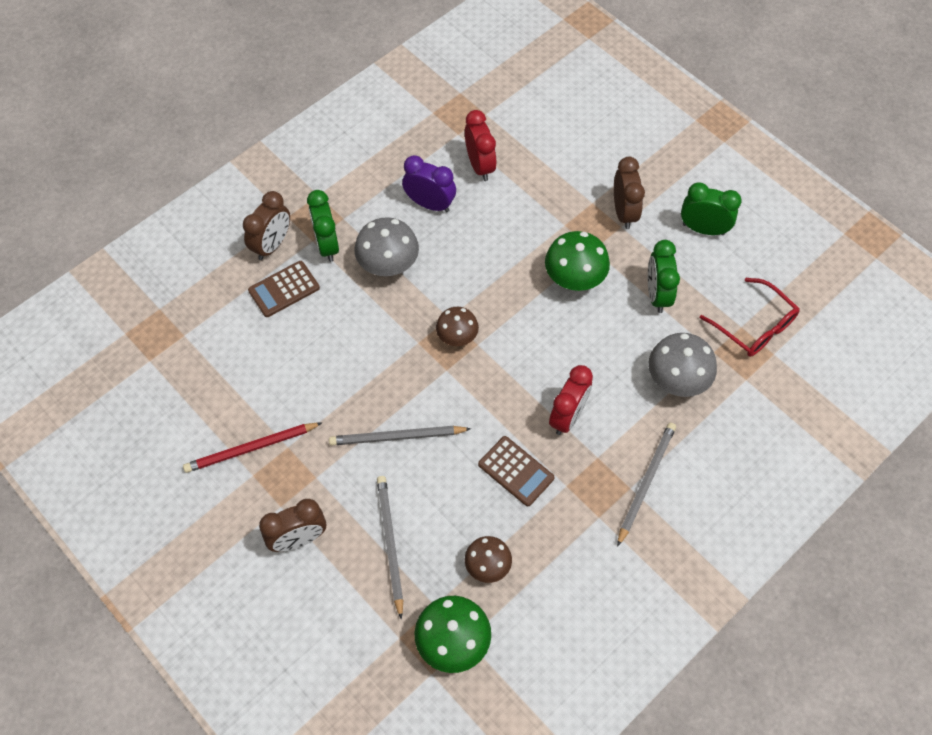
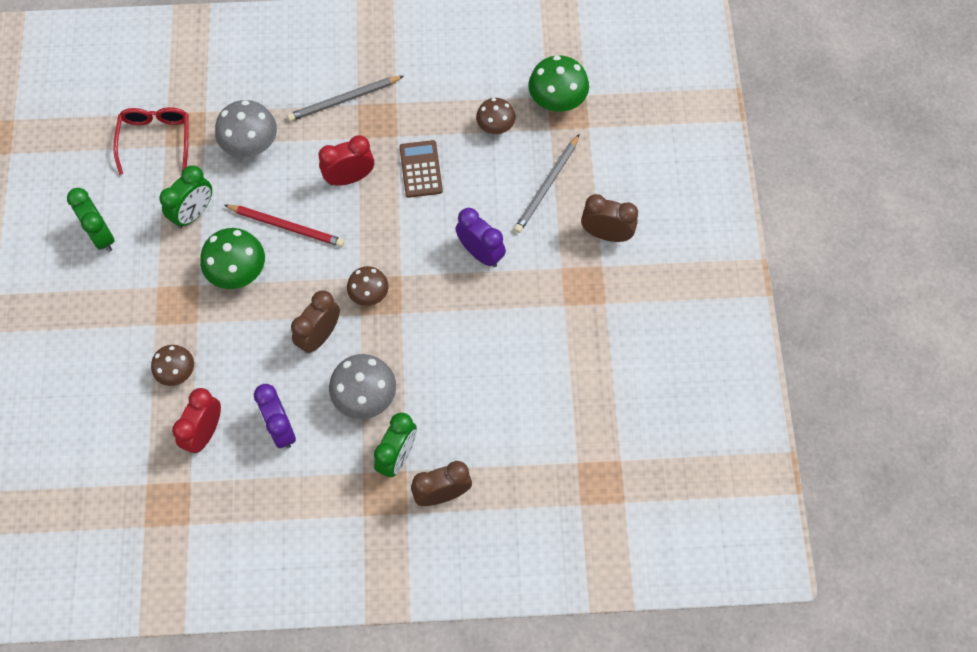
camera: 140 degrees left, 5 degrees up
red pencil [183,422,323,473] -> red pencil moved to [224,205,344,247]
brown calculator [248,261,320,317] -> none
grey pencil [329,426,471,446] -> purple clock [456,208,506,267]
brown clock [614,156,645,229] -> brown clock moved to [291,290,340,353]
none -> brown mushroom [151,345,194,386]

